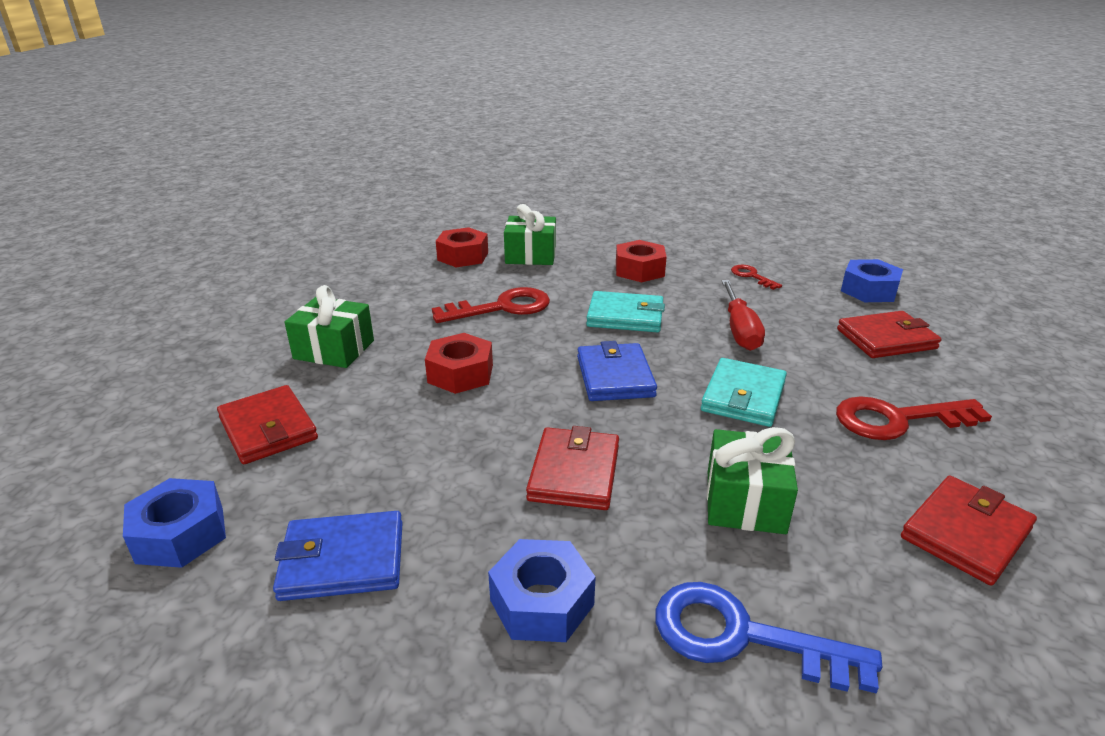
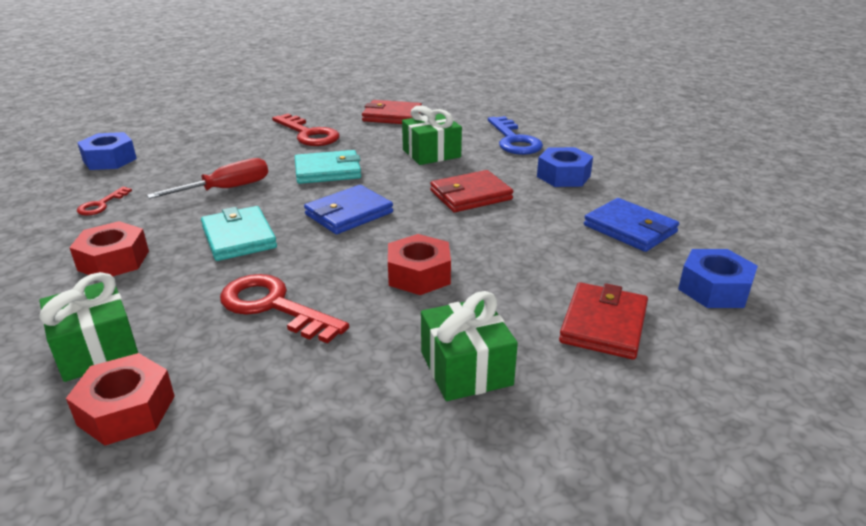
camera: 125 degrees left, 0 degrees up
red wallet [837,311,941,358] -> none

